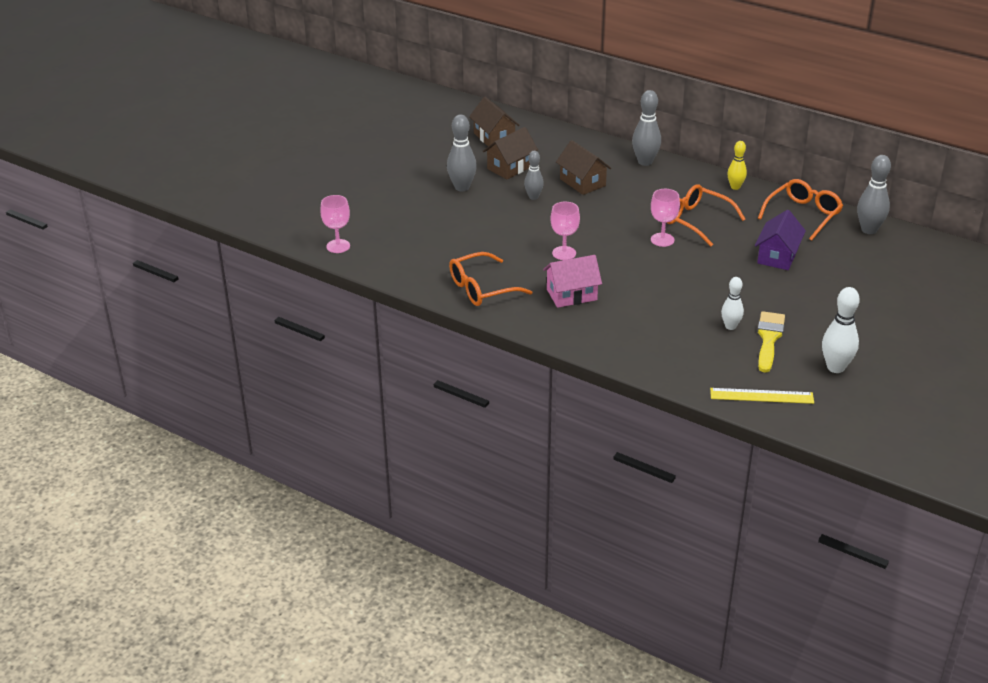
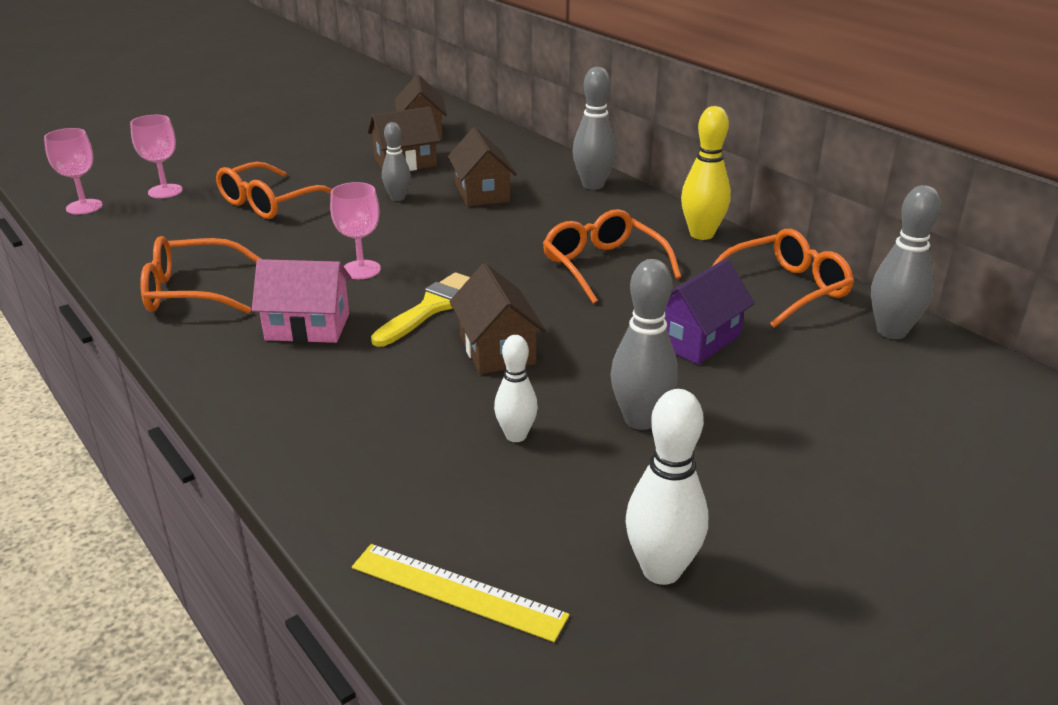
camera: 20 degrees right, 5 degrees down
grey bowling pin [447,115,477,191] -> grey bowling pin moved to [610,259,678,430]
pink goblet [651,189,680,247] -> pink goblet moved to [130,115,183,198]
yellow bowling pin [727,141,747,190] -> yellow bowling pin [681,106,731,240], size x1.56
yellow brush [757,311,785,373] -> yellow brush moved to [371,272,470,347]
none -> orange glasses [216,162,332,219]
none -> brown house [449,263,546,374]

